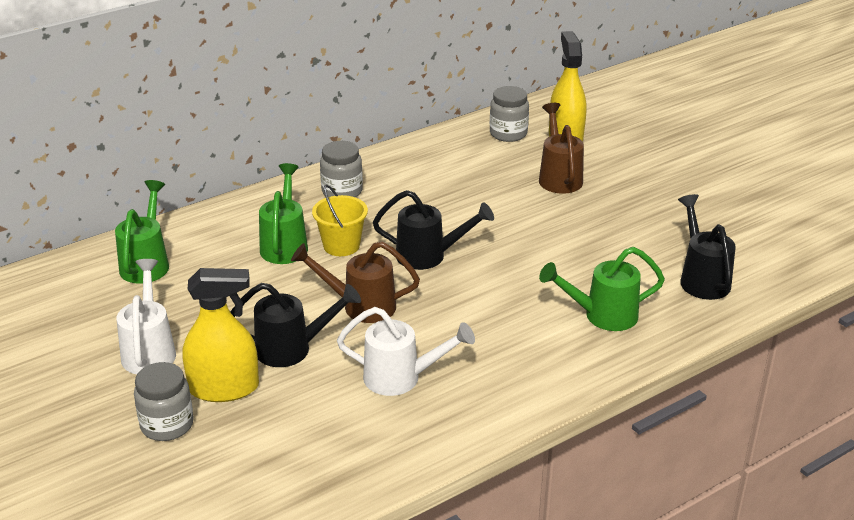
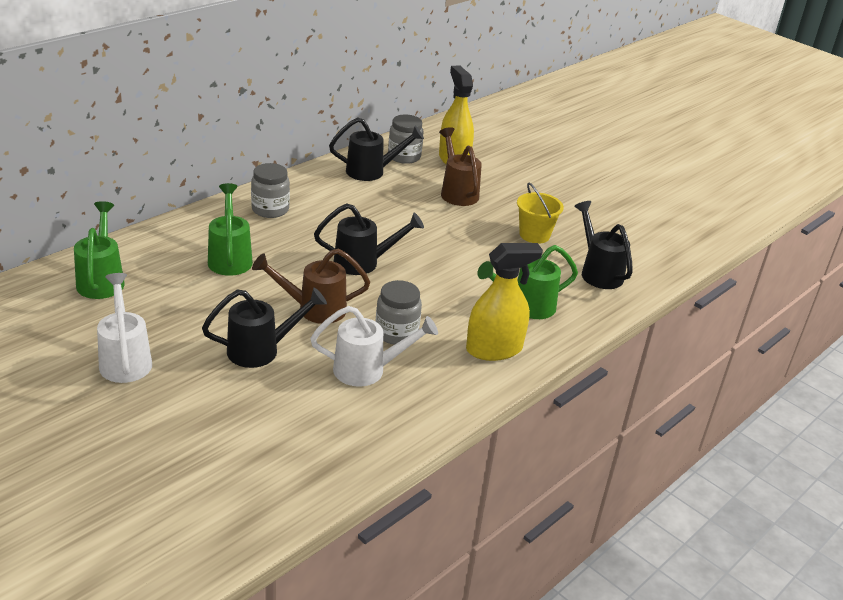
camera: 15 degrees left, 0 degrees up
grey jar [134,362,194,441] -> grey jar moved to [376,280,422,345]
yellow spray bottle [182,268,259,402] -> yellow spray bottle moved to [466,243,543,361]
yellow bucket [312,185,368,256] -> yellow bucket moved to [517,183,564,244]
none -> black watering can [329,117,424,181]

